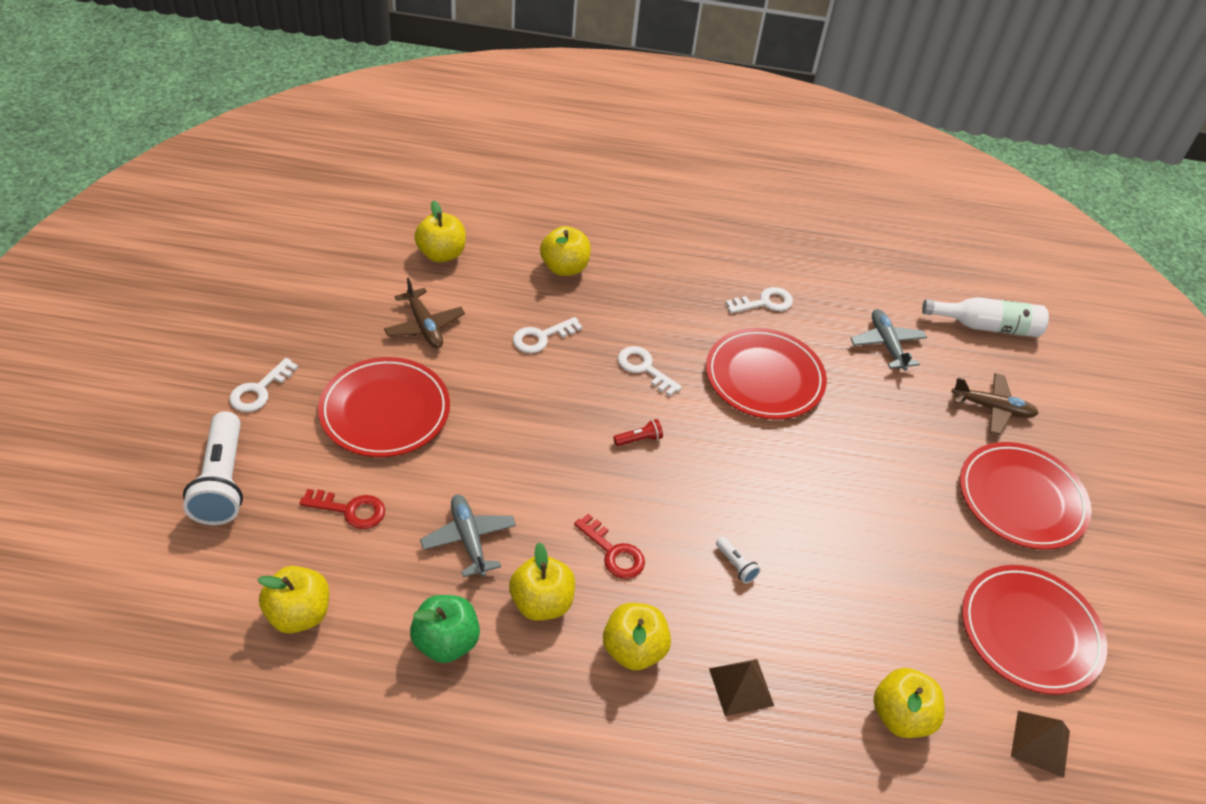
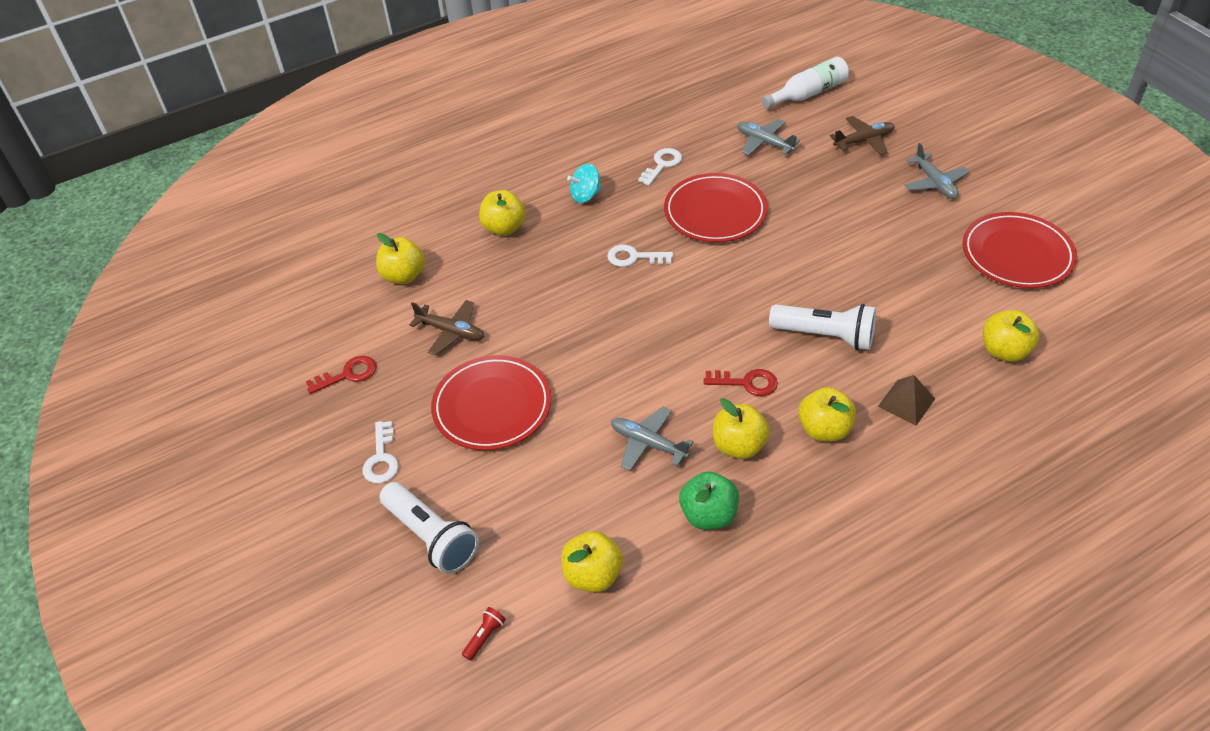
camera: 30 degrees left, 0 degrees up
red key [299,489,385,529] -> red key moved to [306,356,377,394]
white key [513,317,582,353] -> none
red flashlight [613,419,663,446] -> red flashlight moved to [462,607,506,661]
white flashlight [716,537,761,583] -> white flashlight [769,304,876,350], size x2.37
red plate [960,442,1092,550] -> grey plane [905,143,969,199]
brown pyramid [1011,711,1070,778] -> none
none -> turquoise spinning top [567,164,601,203]

